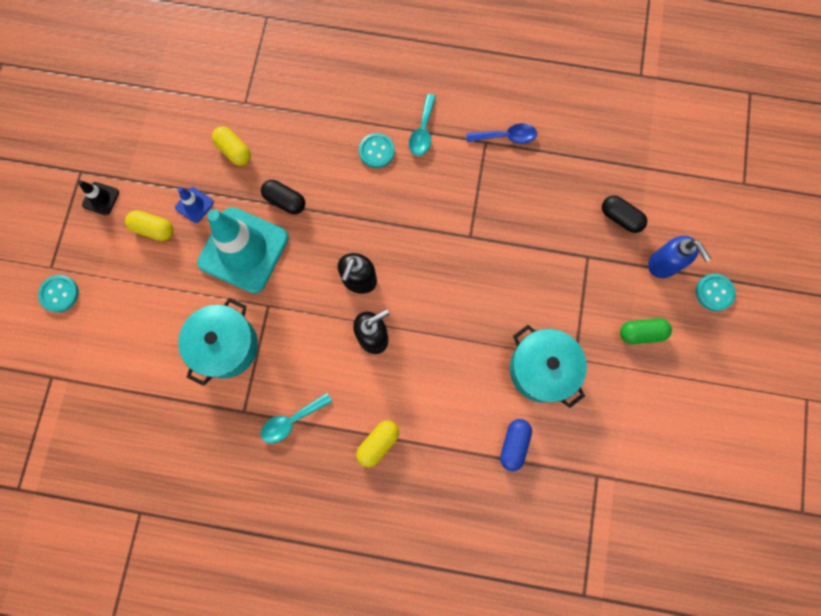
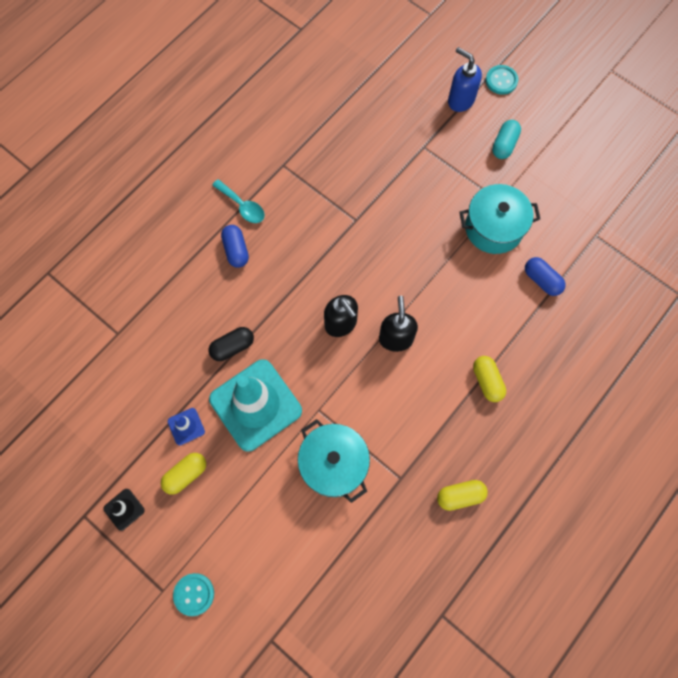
camera: 60 degrees left, 5 degrees down
yellow capsule [212,126,251,166] -> yellow capsule moved to [437,480,488,511]
turquoise spoon [261,393,332,443] -> none
turquoise button [359,133,395,168] -> blue capsule [221,225,249,268]
blue spoon [466,123,537,144] -> none
black capsule [602,195,647,233] -> none
green capsule [620,318,672,344] -> turquoise capsule [492,120,521,159]
blue soap dispenser [648,236,712,278] -> blue soap dispenser turned 135 degrees counterclockwise [448,47,482,112]

